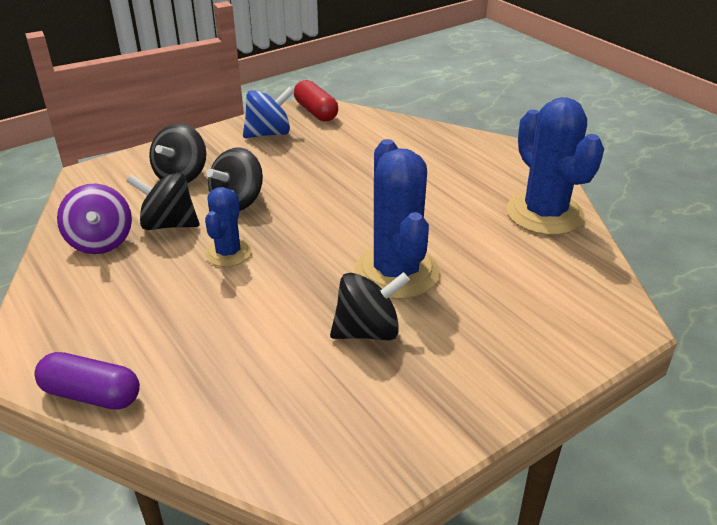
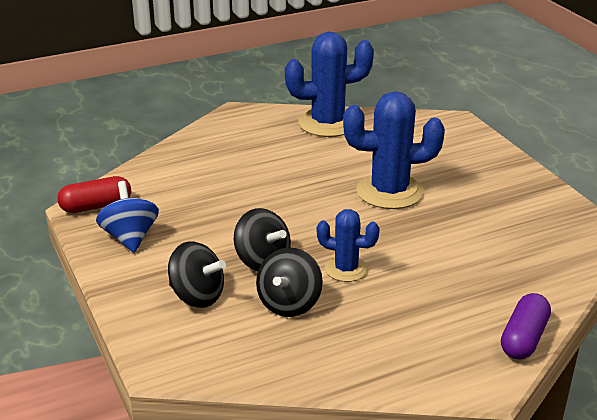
camera: 80 degrees left, 5 degrees down
purple spinning top [57,184,132,254] -> none
black spinning top [330,272,410,341] -> none

